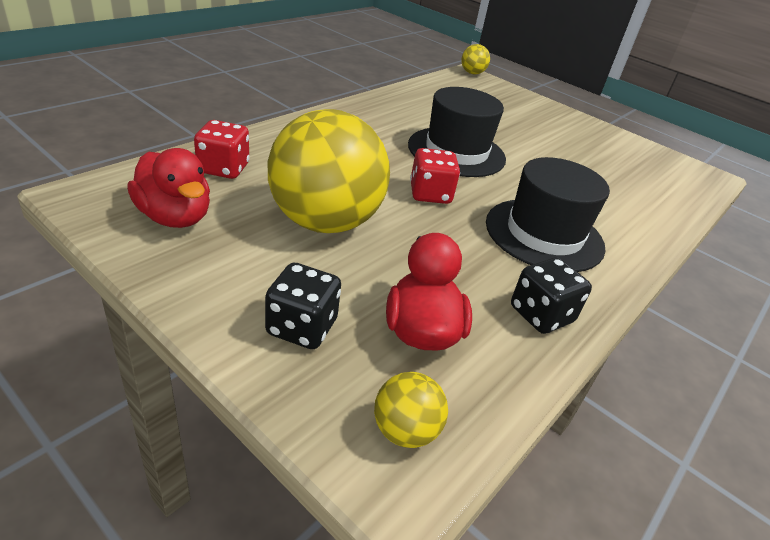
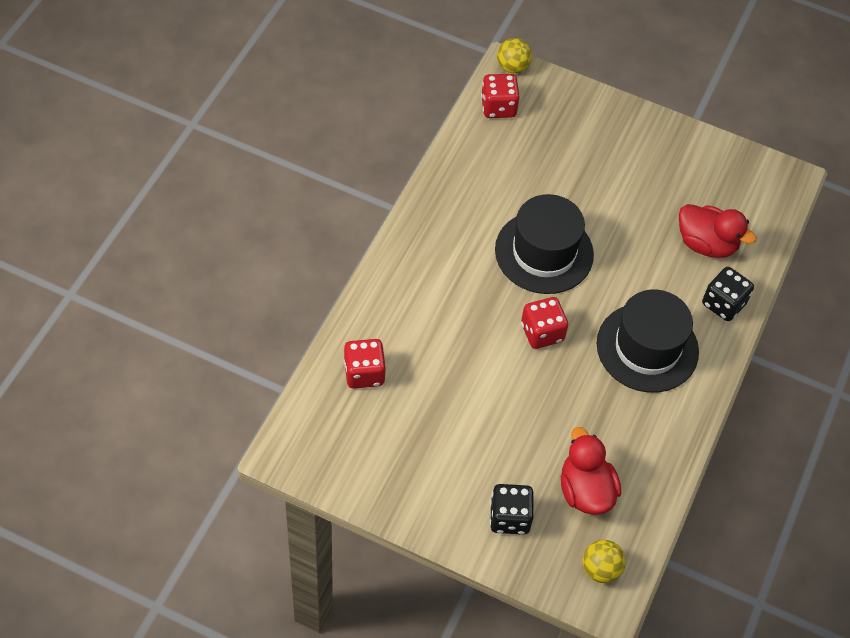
camera: 15 degrees left, 20 degrees up
red duck [127,148,210,228] -> red duck moved to [679,204,757,258]
yellow ball [268,109,390,233] -> none
black dice [511,257,592,334] -> black dice moved to [702,267,754,321]
none -> red dice [481,74,520,118]

